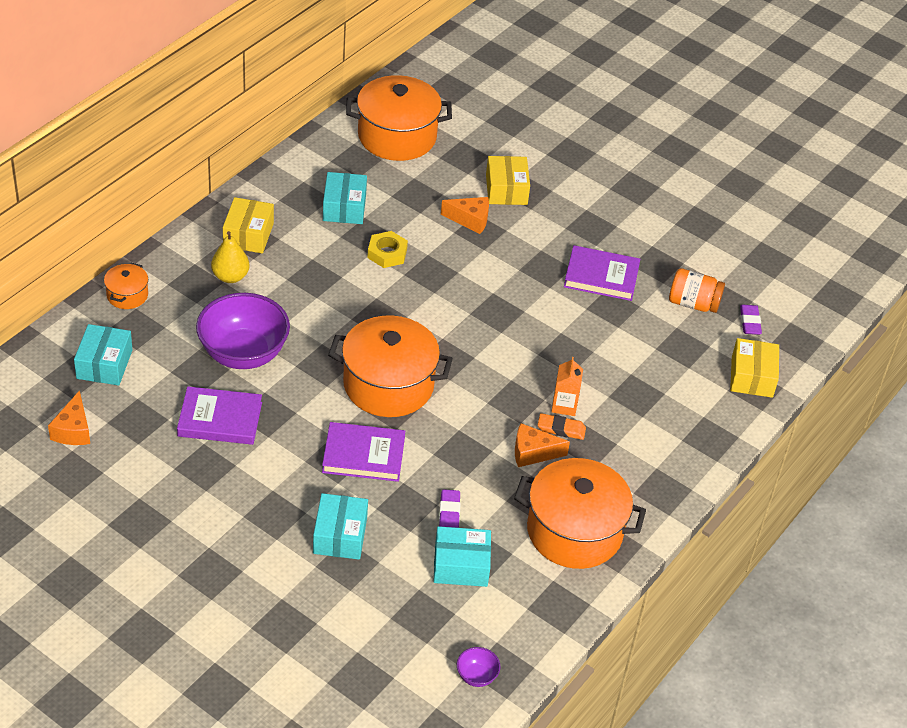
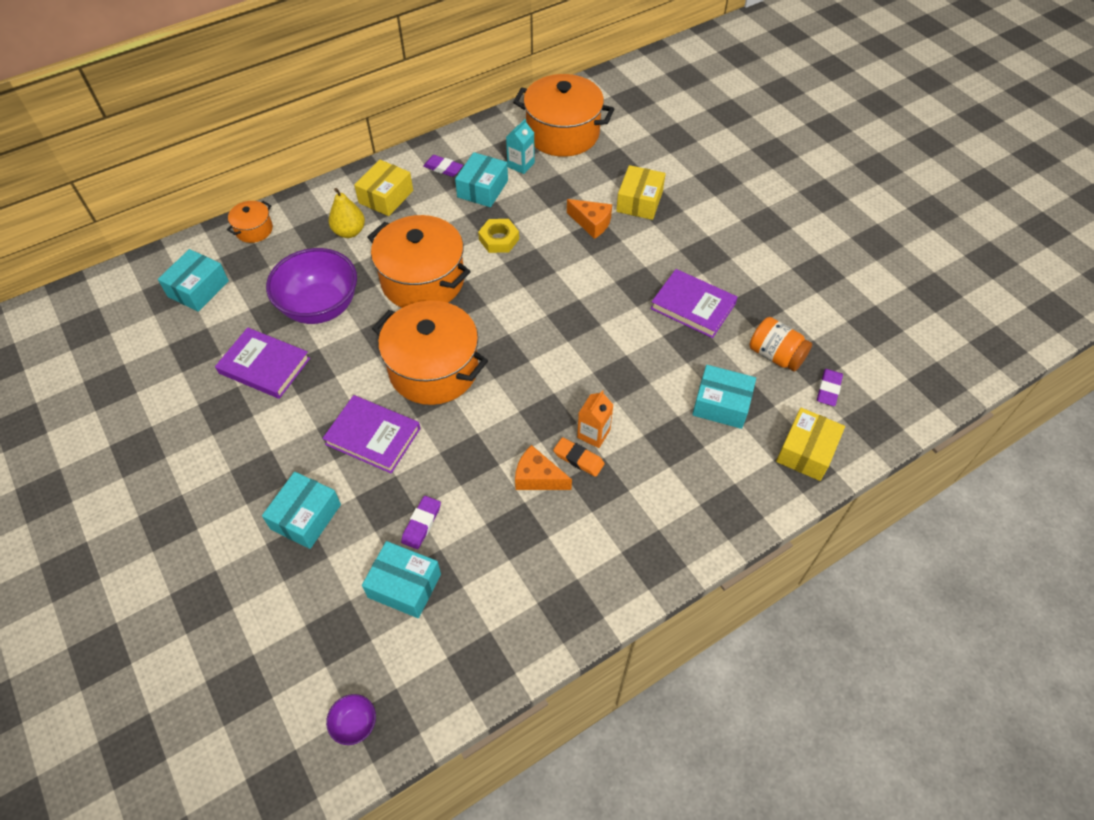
camera: 25 degrees right, 10 degrees up
orange cheese [48,390,90,445] -> none
orange pot [514,458,646,569] -> orange pot moved to [368,215,471,308]
none -> purple eraser [423,155,463,177]
none -> turquoise carton [506,119,535,174]
none -> turquoise box [692,365,756,429]

